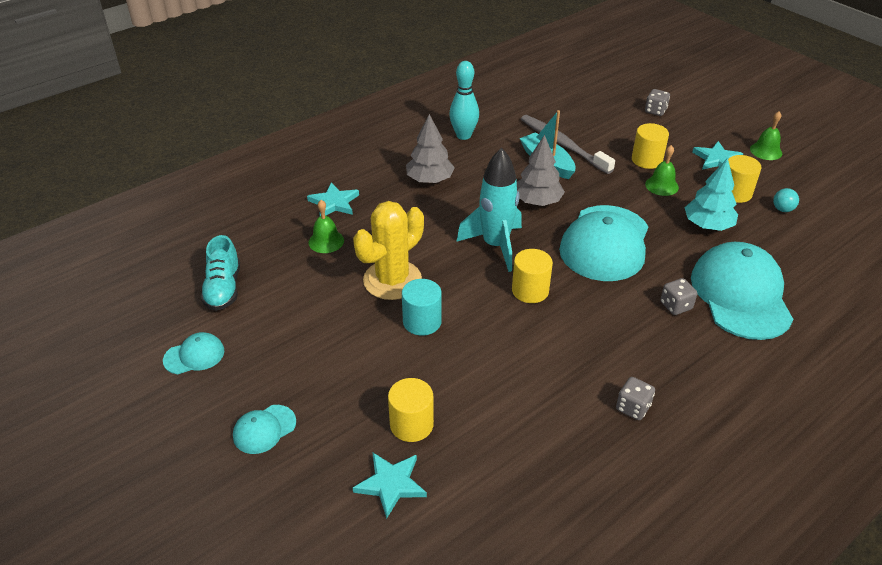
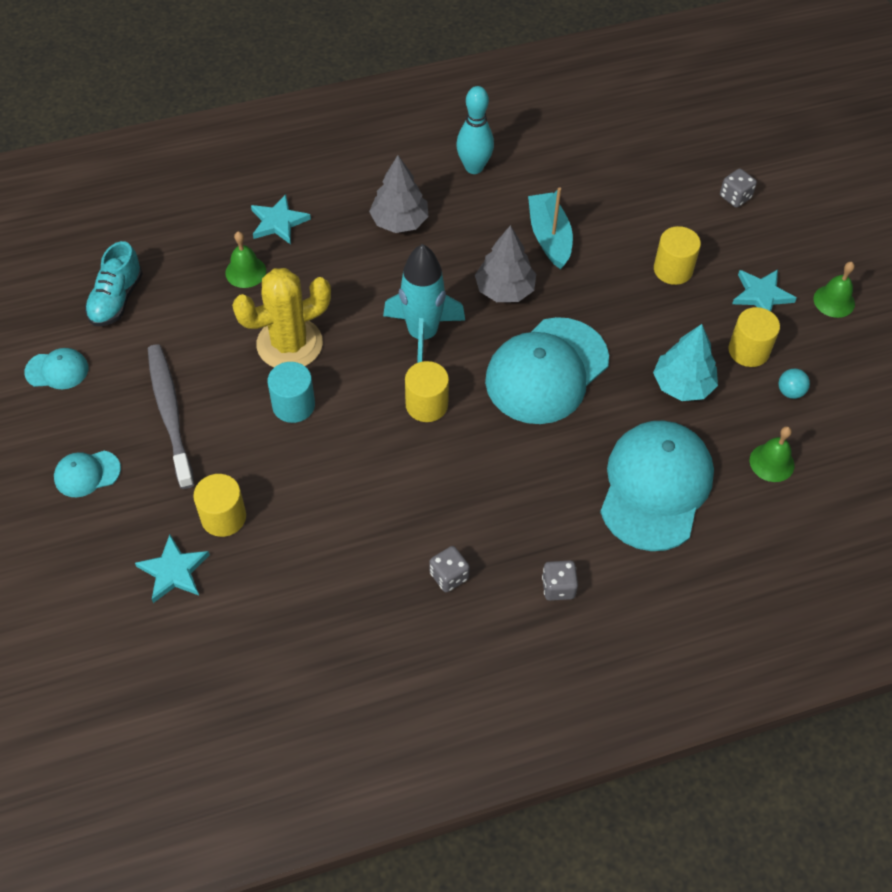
camera: 20 degrees right, 15 degrees up
grey toothbrush [521,115,615,174] -> grey toothbrush moved to [148,344,195,489]
green bell [645,145,679,196] -> green bell moved to [750,426,794,482]
grey dice [660,278,697,315] -> grey dice moved to [542,561,578,601]

